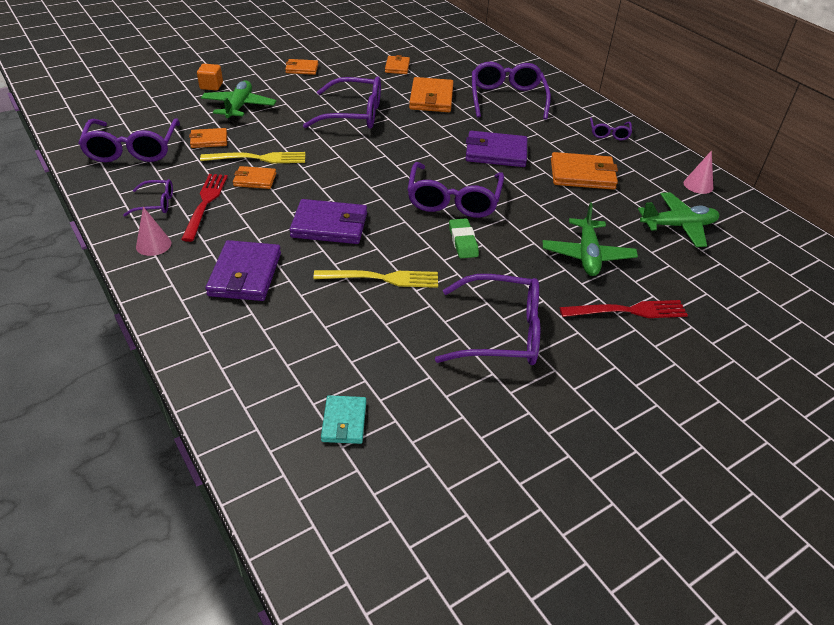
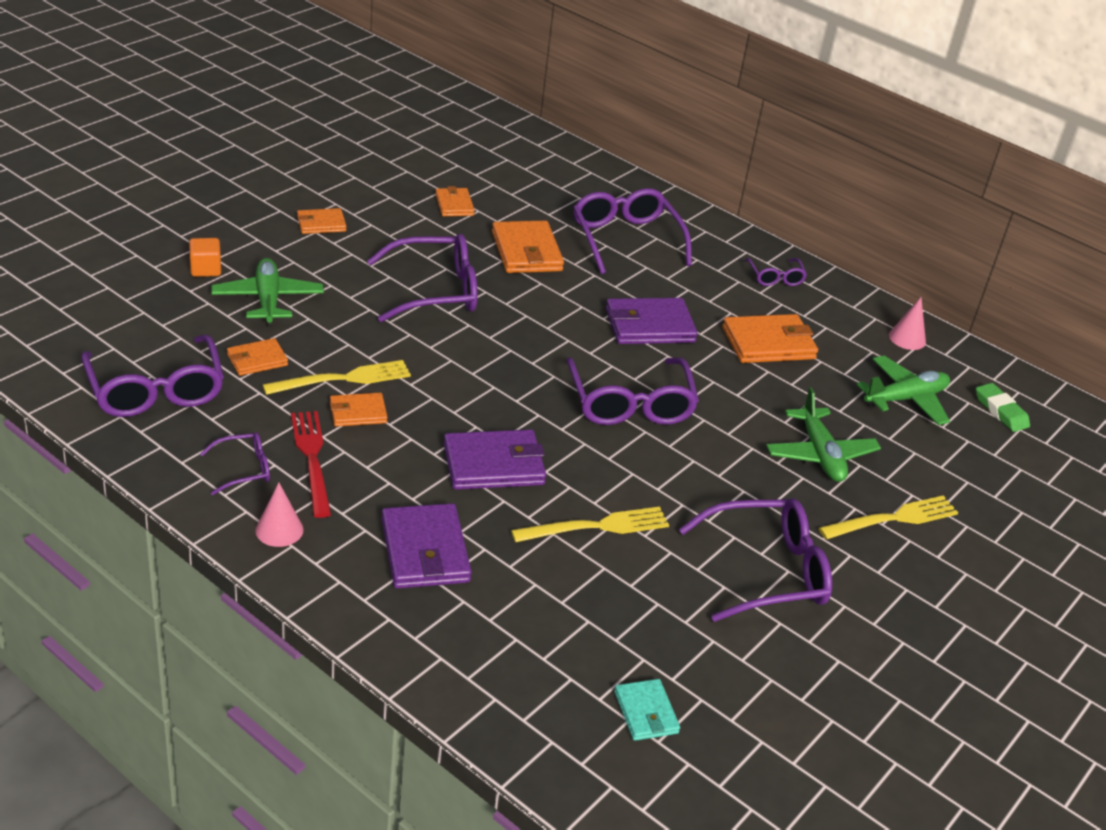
camera: 20 degrees left, 5 degrees down
green eraser [449,218,479,258] -> green eraser moved to [976,383,1030,432]
red fork [560,300,688,318] -> yellow fork [819,495,958,539]

